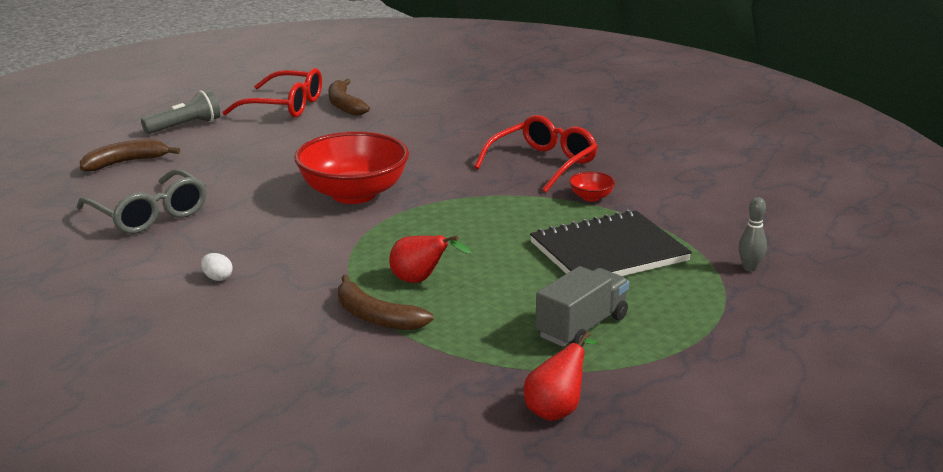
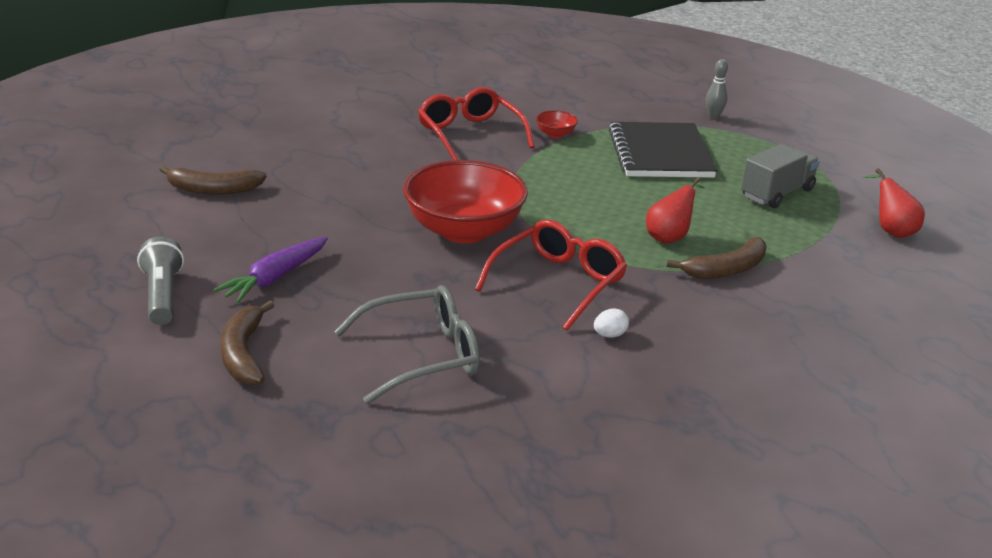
camera: 70 degrees left, 5 degrees up
red glasses [223,68,322,118] -> red glasses moved to [475,220,627,331]
grey truck [535,266,629,347] -> grey truck turned 75 degrees clockwise [741,144,820,208]
none -> purple carrot [213,237,328,303]

